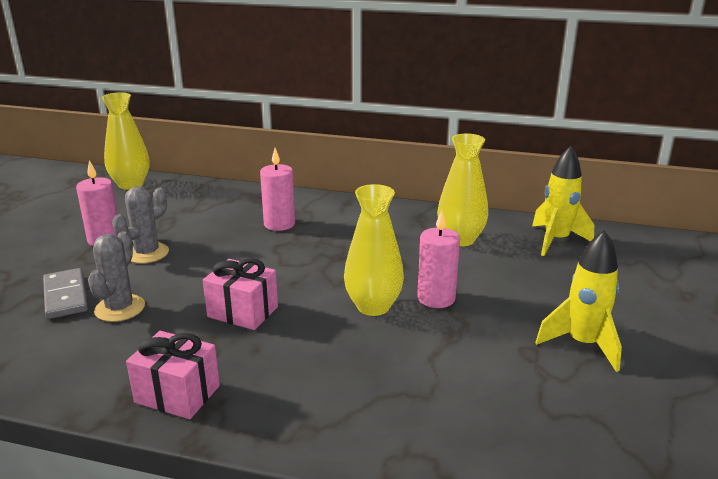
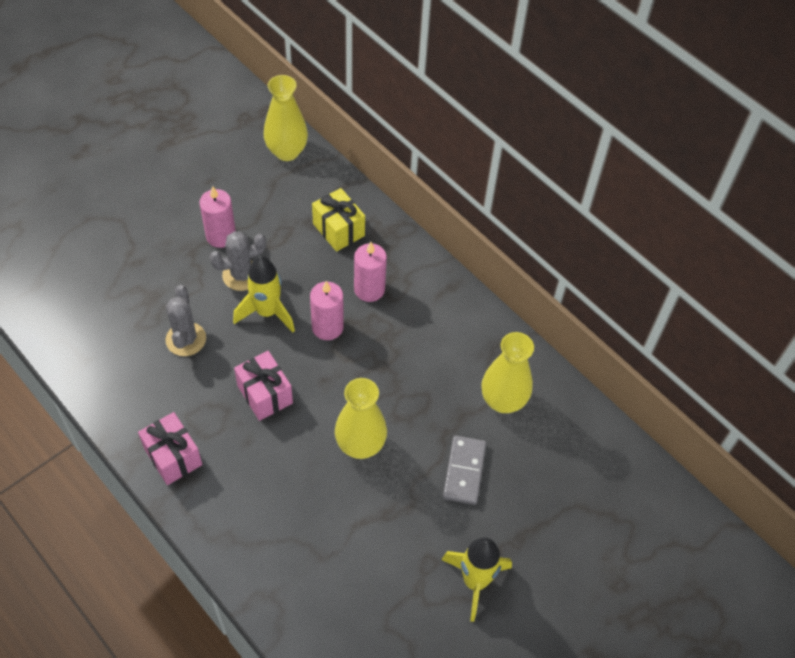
camera: 30 degrees right, 30 degrees up
grey domino [43,268,88,319] -> grey domino moved to [443,435,486,505]
grey cactus [88,231,145,322] -> grey cactus turned 45 degrees counterclockwise [166,285,206,356]
pink candle [417,210,460,308] -> pink candle moved to [310,281,344,340]
yellow rocket [532,146,594,256] -> yellow rocket moved to [233,256,295,332]
none -> yellow gift [312,188,365,252]

